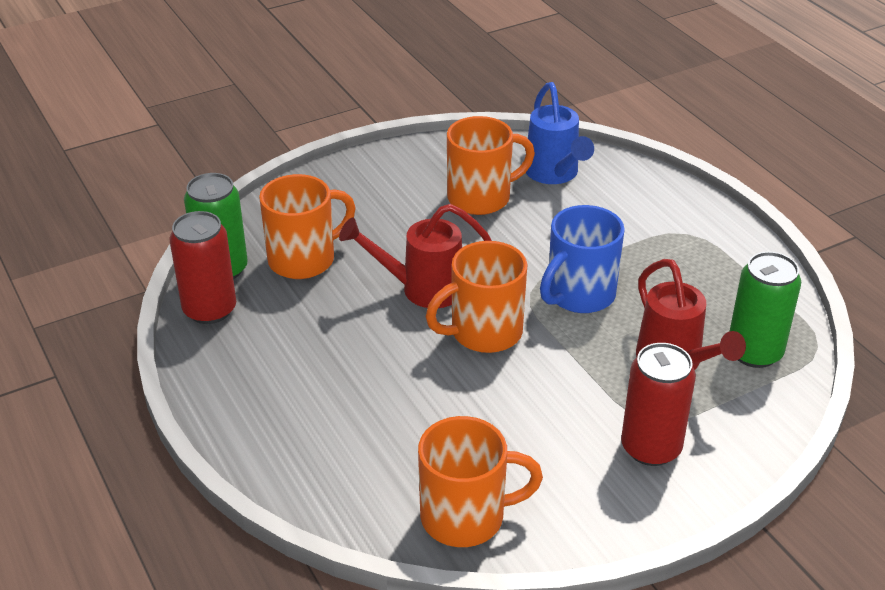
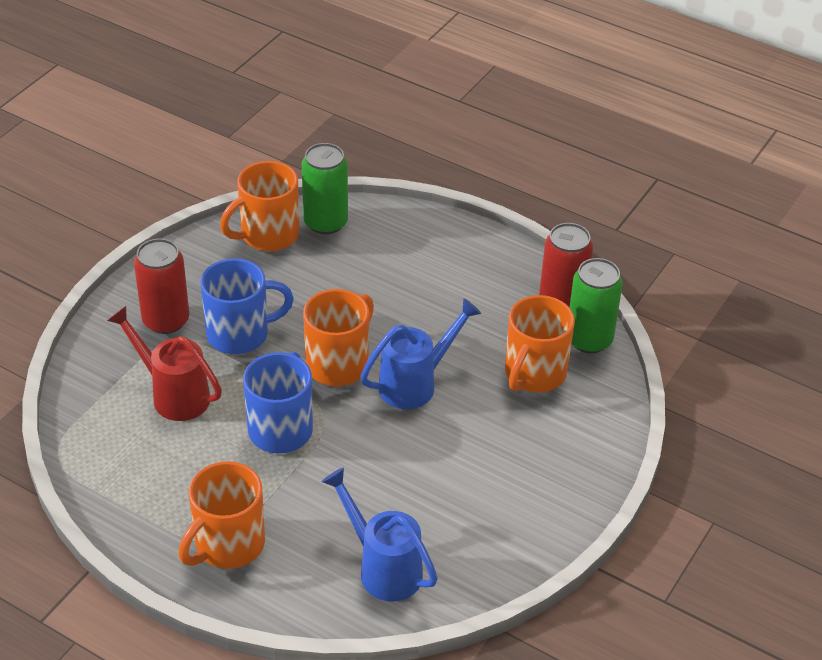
camera: 150 degrees right, 5 degrees up
red watering can [339,204,492,308] -> blue watering can [360,298,482,409]
orange mug [447,116,535,215] -> orange mug moved to [179,461,265,569]
green can [730,251,801,368] -> green can moved to [302,143,348,234]
none -> blue mug [200,258,294,354]

